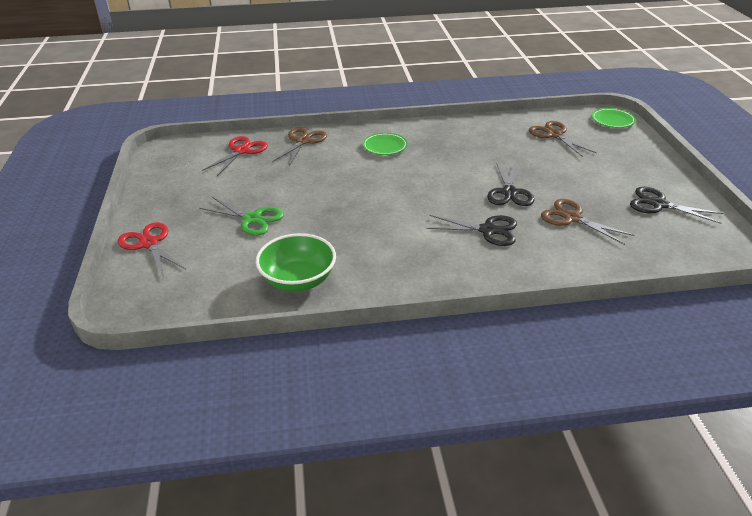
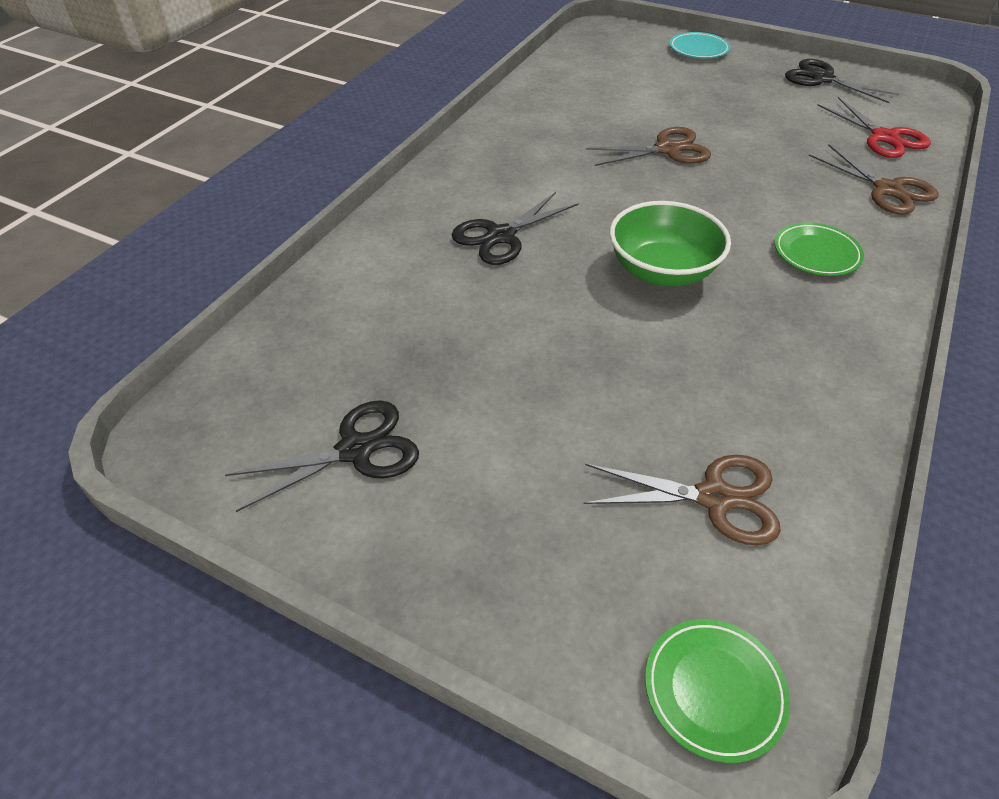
camera: 125 degrees right, 10 degrees up
red scissors [118,222,186,277] -> turquoise plate [669,32,731,58]
green scissors [199,197,284,236] -> none
green bowl [256,233,336,292] -> green bowl moved to [609,201,731,286]
black scissors [487,163,534,206] -> black scissors moved to [785,59,899,103]
brown scissors [541,199,634,245] -> brown scissors moved to [586,127,711,166]

